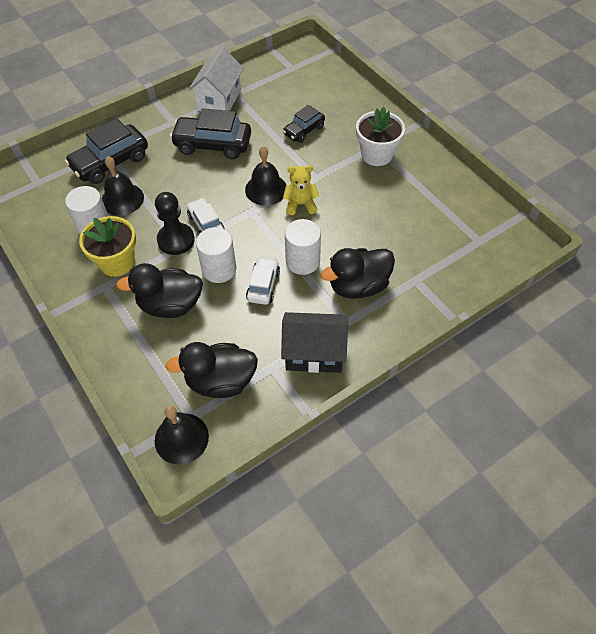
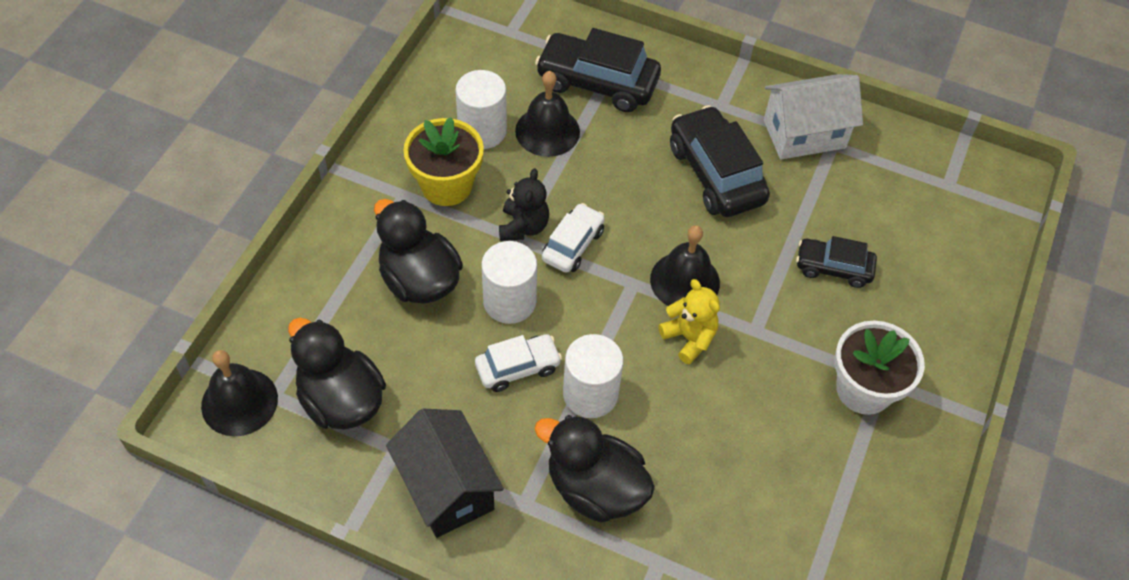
camera: 55 degrees right, 0 degrees up
black pawn [155,192,195,255] -> black teddy bear [499,169,549,241]

